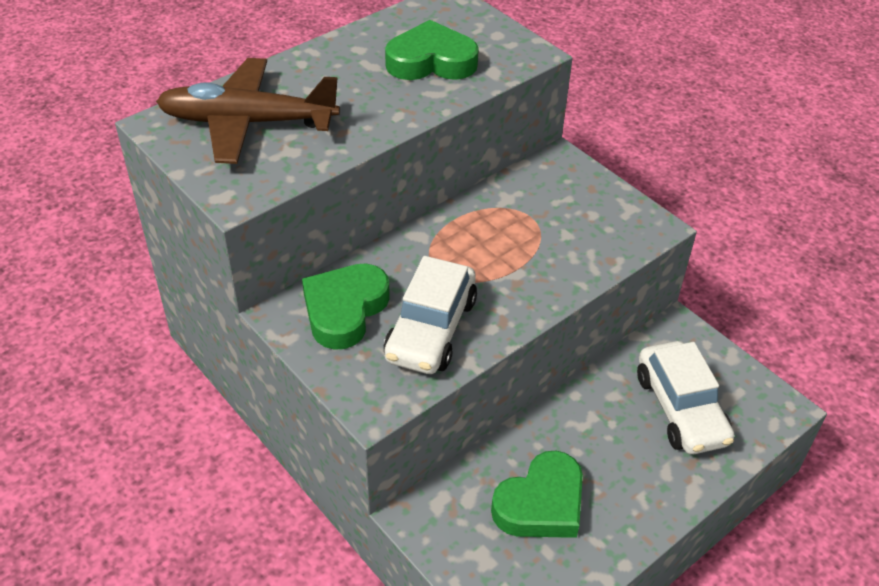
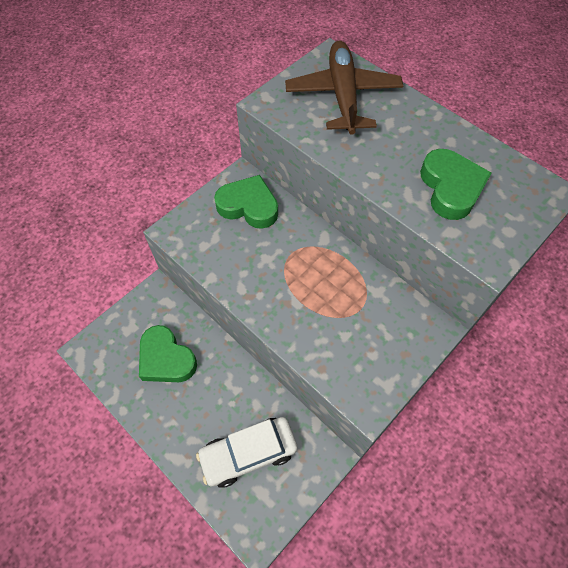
camera: 85 degrees right, 15 degrees up
white car [384,256,477,374] -> none

